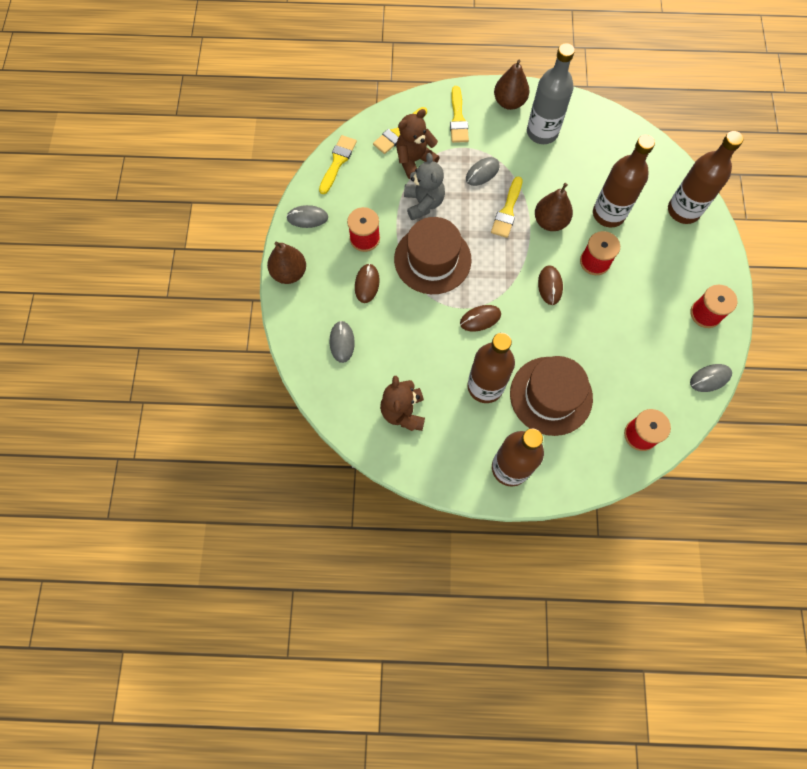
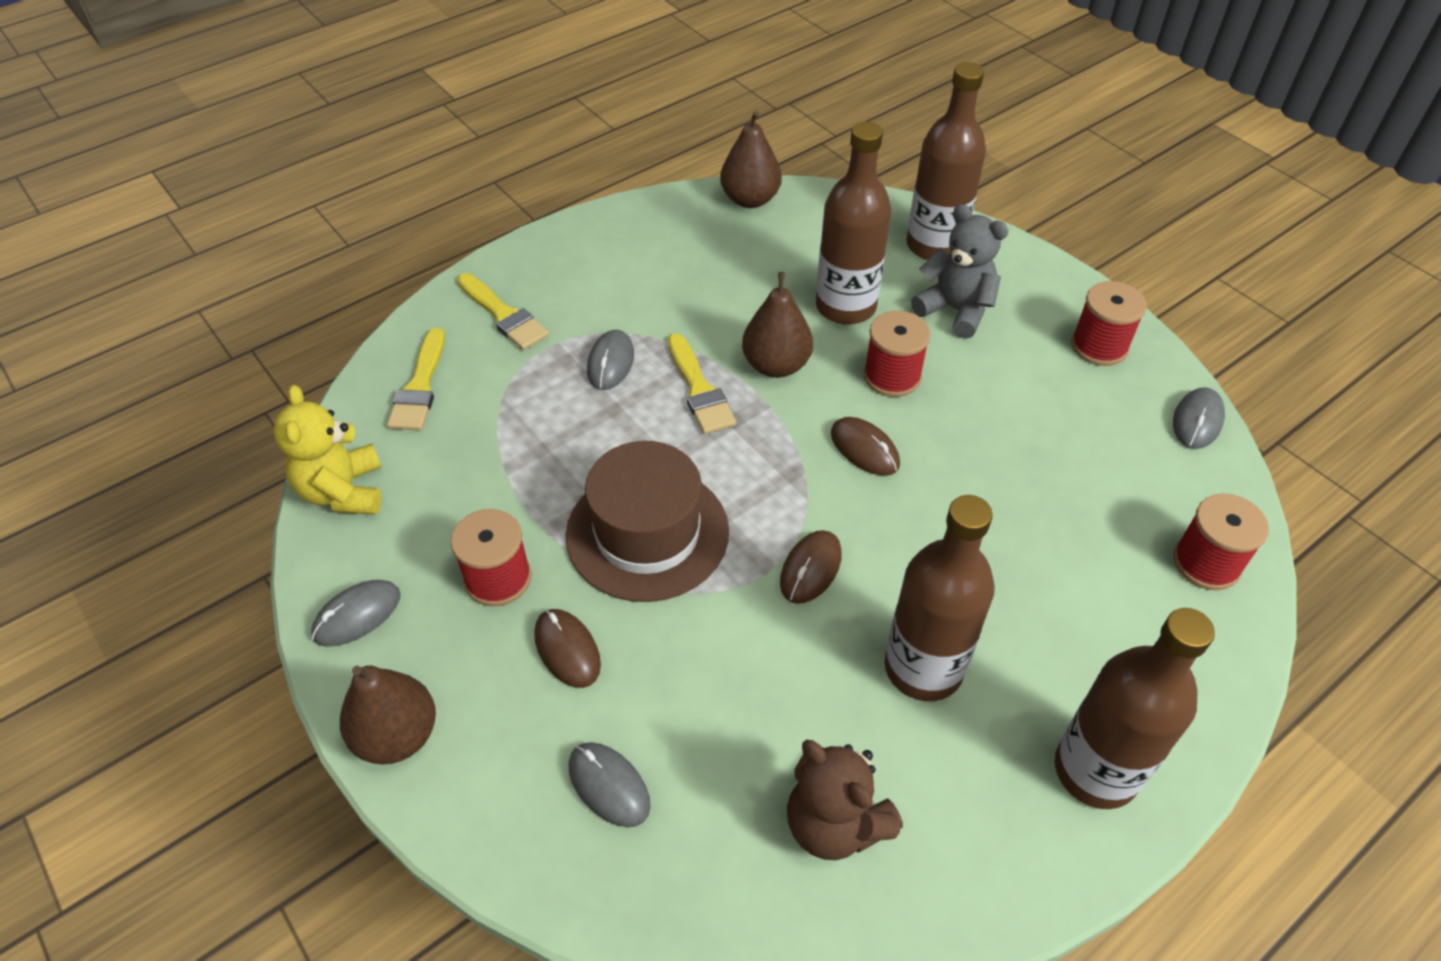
camera: 40 degrees left, 20 degrees down
yellow brush [319,135,357,194] -> yellow teddy bear [273,385,382,515]
brown teddy bear [396,109,440,179] -> none
grey teddy bear [404,153,445,220] -> grey teddy bear moved to [911,204,1009,339]
brown pear [494,60,530,110] -> brown pear moved to [720,111,782,208]
brown hat [510,356,593,436] -> none
grey bottle [527,43,575,144] -> none

